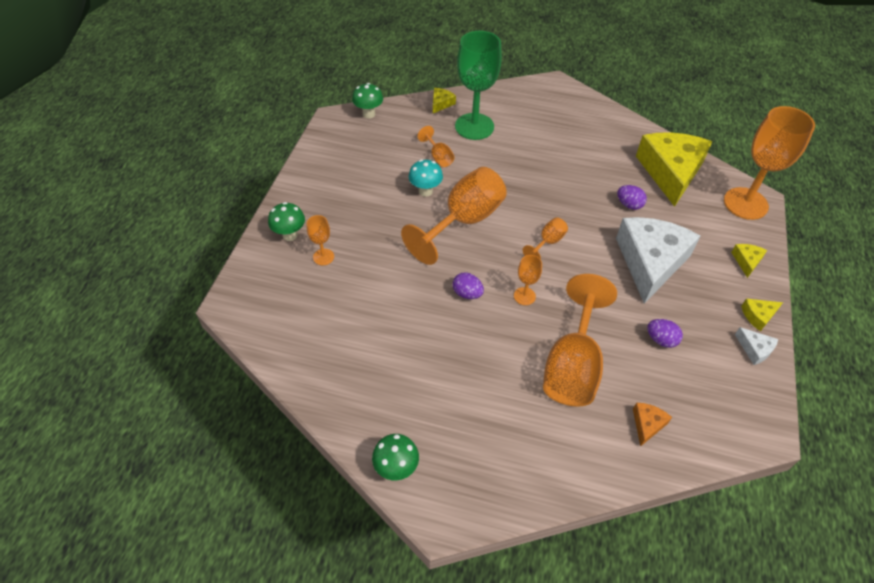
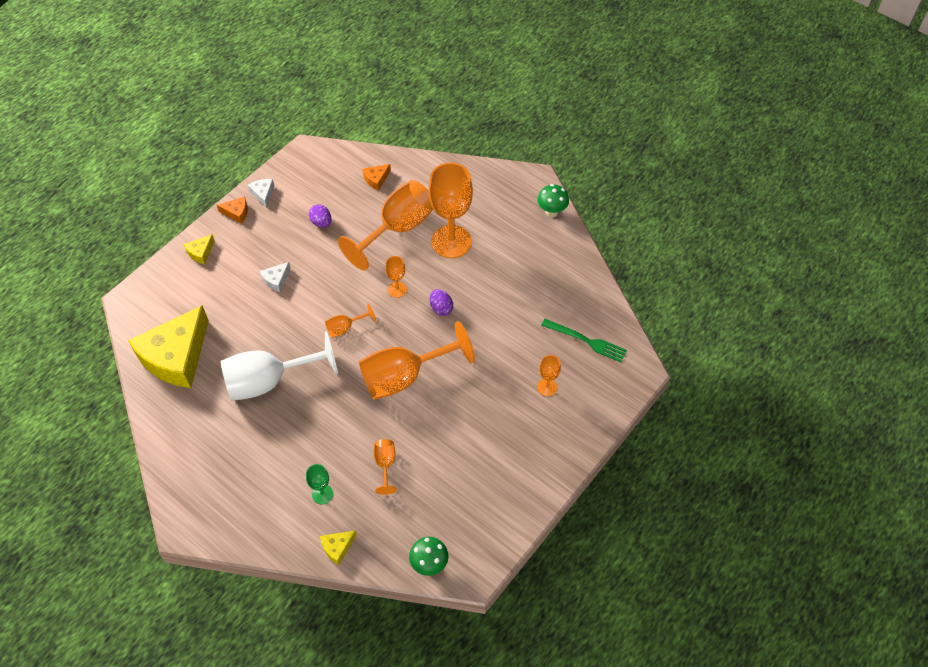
camera: 155 degrees left, 5 degrees up
green mushroom [268,202,305,241] -> none
turquoise mushroom [409,159,443,197] -> none
green goblet [455,31,502,140] -> green goblet [306,464,333,504], size x0.45
white cheese [616,217,701,304] -> white cheese [260,262,291,292], size x0.40
purple egg [617,185,647,210] -> none
orange goblet [724,106,815,220] -> orange goblet moved to [428,163,473,258]
yellow cheese [741,298,783,331] -> orange cheese [217,197,248,224]
none -> white goblet [221,331,338,401]
none -> green fork [541,319,627,362]

